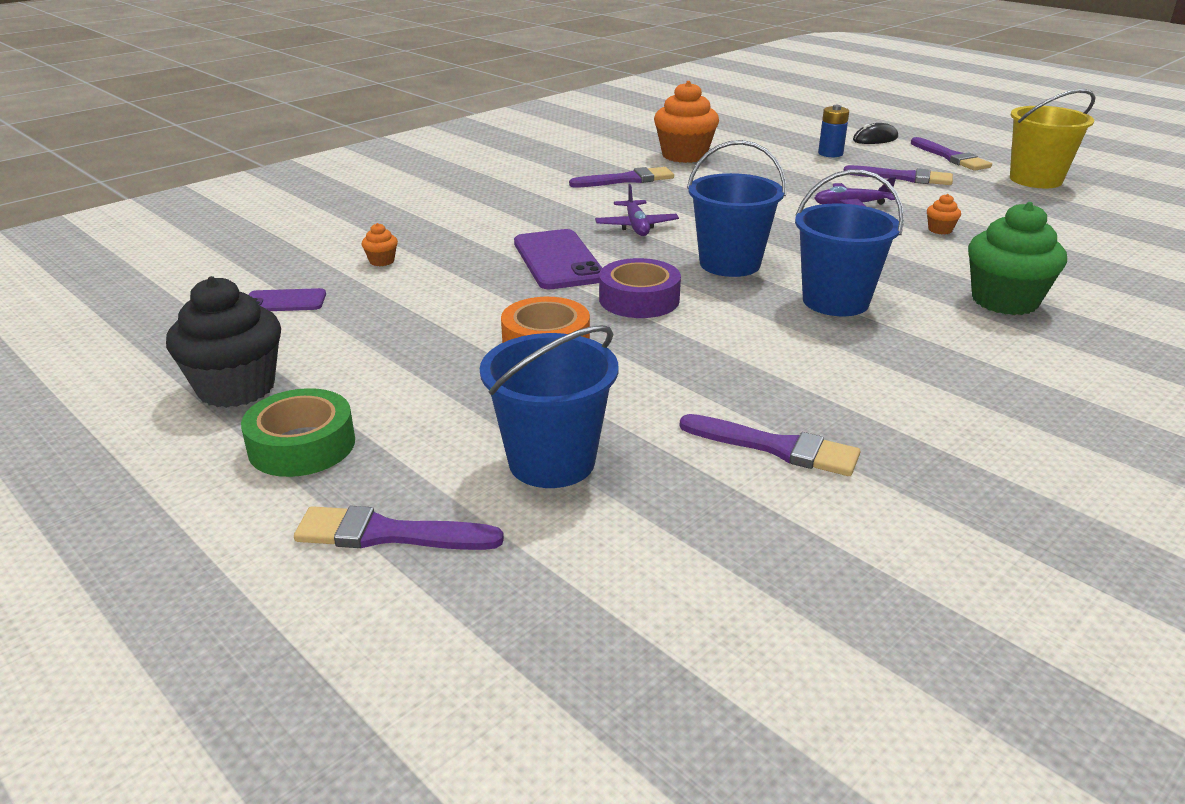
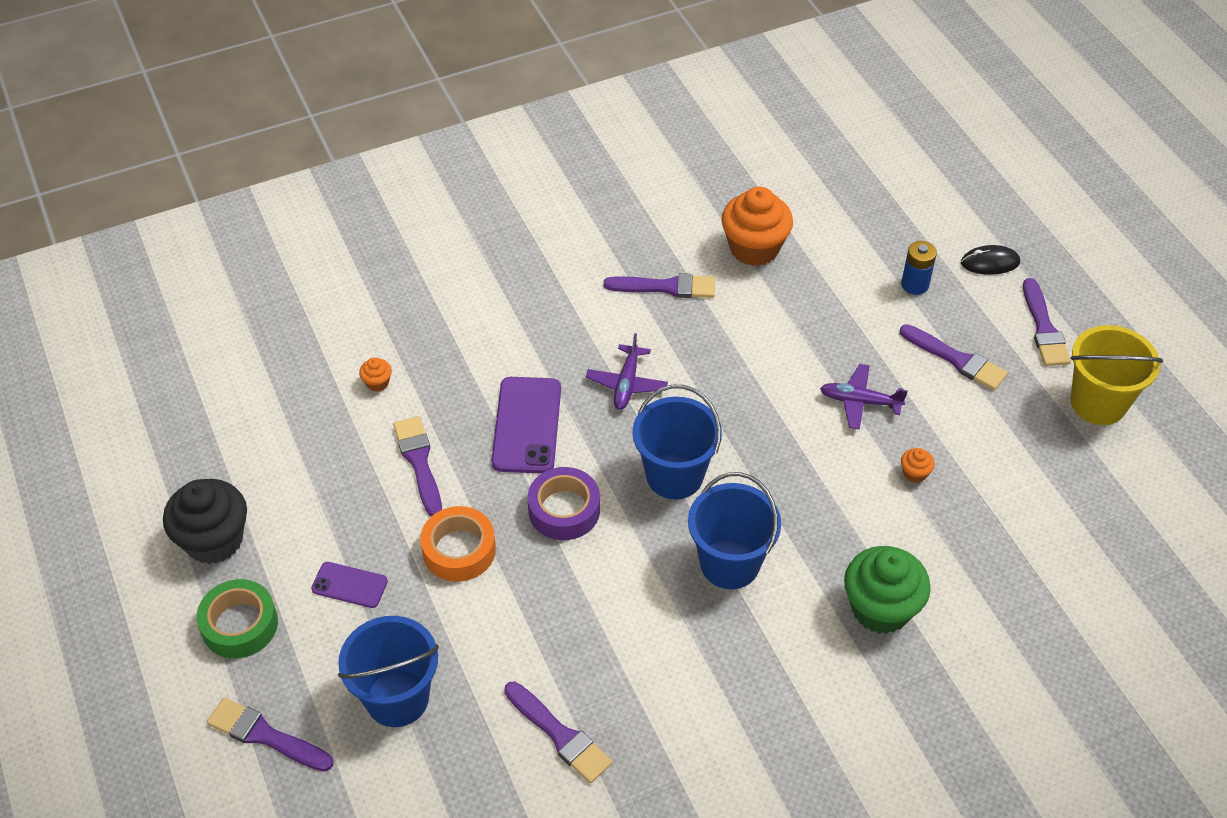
camera: 20 degrees right, 20 degrees up
purple phone [249,288,326,311] -> purple phone moved to [311,562,388,608]
none -> purple brush [393,416,442,516]

